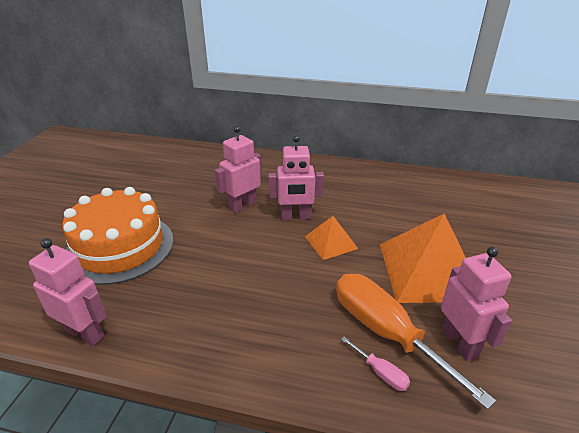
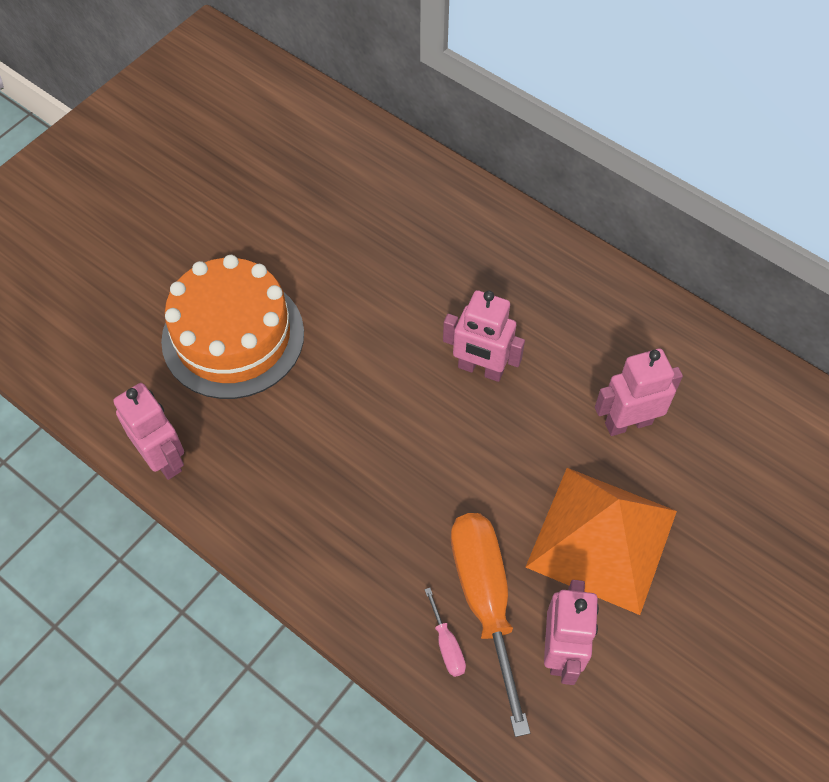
camera: 25 degrees right, 25 degrees up
pink robot [215,126,262,213] -> pink robot moved to [595,349,683,436]
orange pyramid [305,216,358,260] -> none

